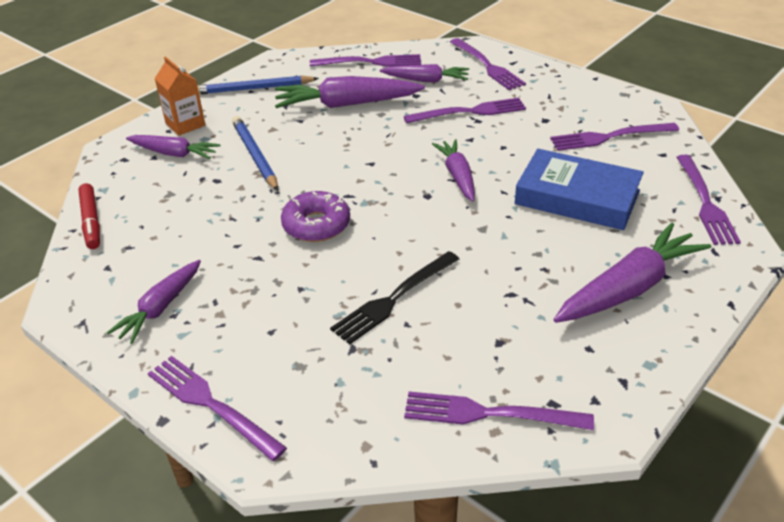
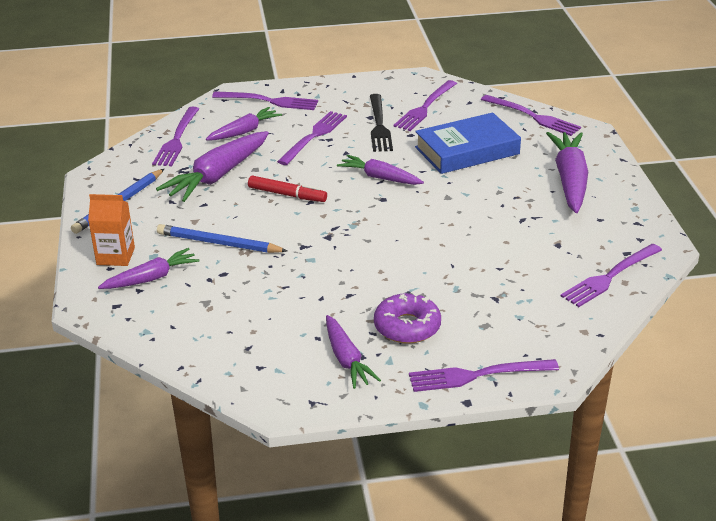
camera: 50 degrees left, 5 degrees down
red marker [78,183,100,249] -> red marker moved to [248,176,327,202]
purple donut [281,191,350,242] -> purple donut moved to [374,292,441,344]
purple fork [310,54,421,67] -> purple fork turned 150 degrees clockwise [152,107,199,166]
black fork [330,251,459,345] -> black fork moved to [370,94,393,152]

